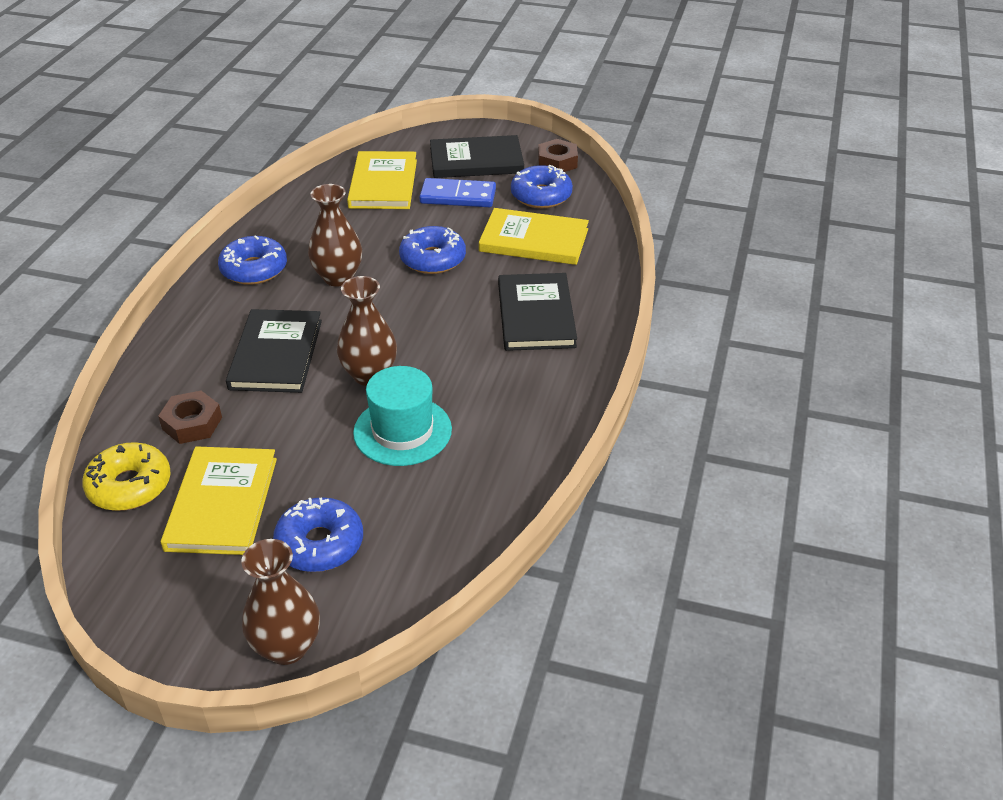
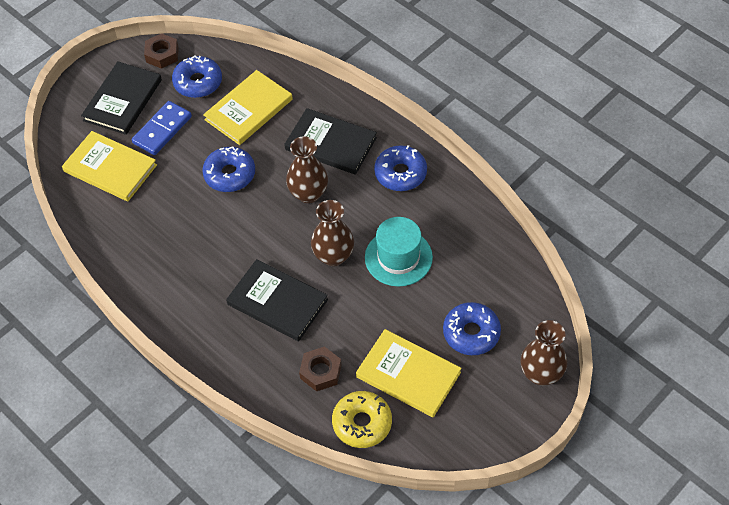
camera: 60 degrees left, 15 degrees up
blue donut [218,235,287,285] -> blue donut moved to [374,145,427,191]
brown vase [308,184,362,287] -> brown vase moved to [286,136,328,203]

